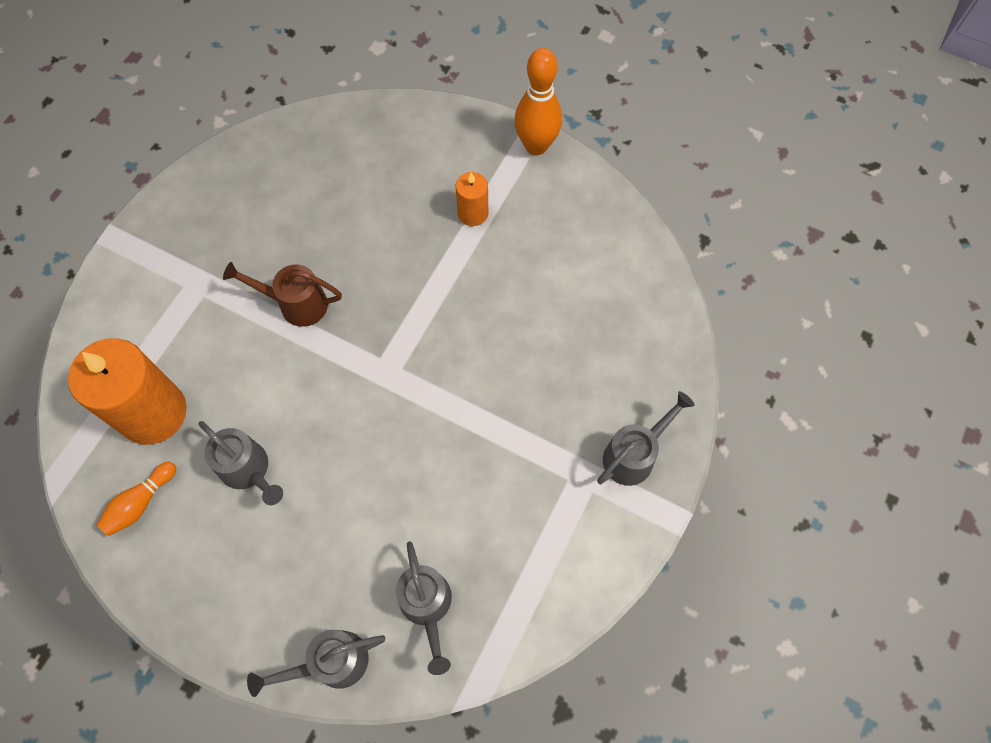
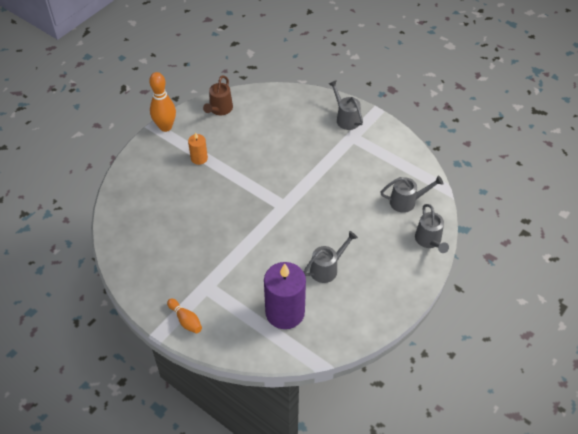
camera: 80 degrees left, 15 degrees down
orange candle [68,338,187,445] -> purple candle [264,262,306,329]
orange bowling pin [96,462,176,536] -> orange bowling pin moved to [167,299,202,333]
brown watering can [223,262,342,327] -> brown watering can moved to [203,75,233,115]

